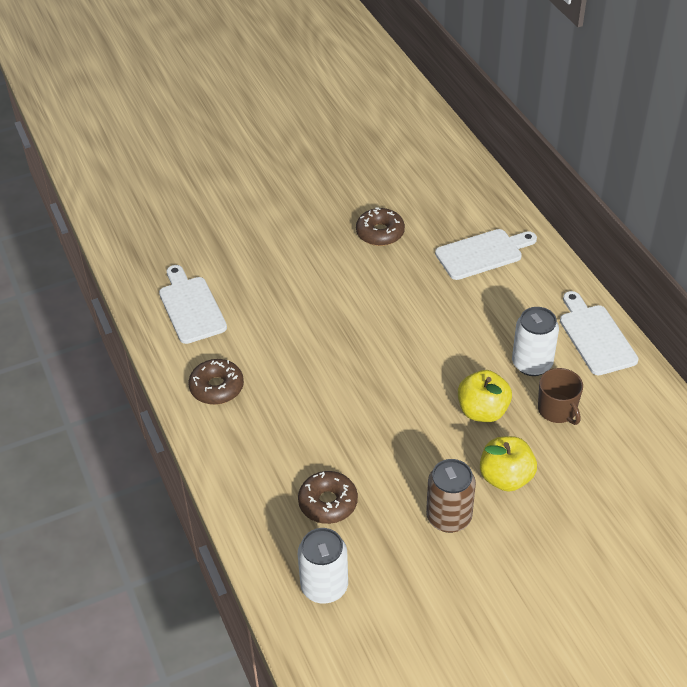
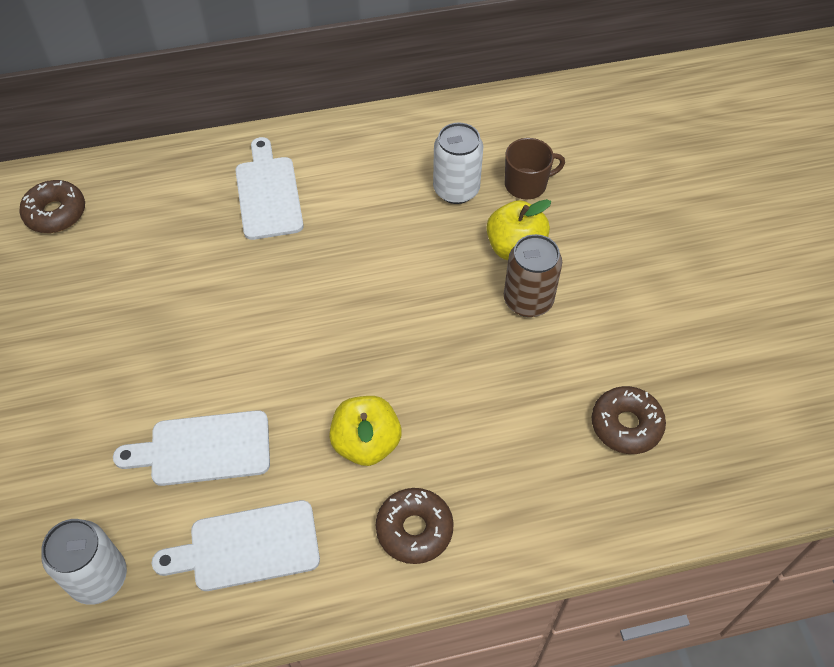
camera: 80 degrees left, 10 degrees up
white can [298,528,348,603] -> white can moved to [41,519,127,605]
brown donut [356,208,405,246] -> brown donut moved to [19,180,85,233]
brown can [426,459,476,533] -> brown can moved to [504,234,562,317]
yellow apple [480,436,537,492] -> yellow apple moved to [329,396,401,466]
white cutting board [560,291,639,375] -> white cutting board moved to [113,410,270,486]

